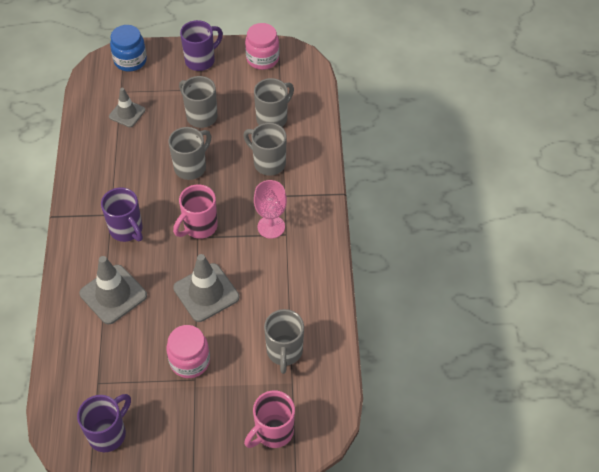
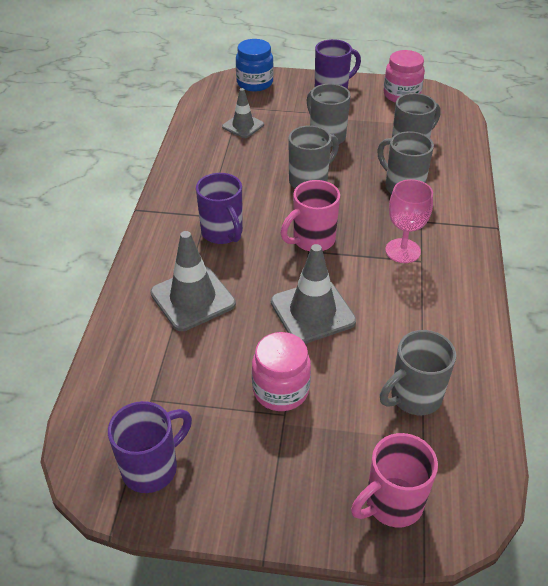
camera: 10 degrees right, 10 degrees down
grey mug [264,309,304,374] -> grey mug turned 45 degrees clockwise [380,330,456,415]

